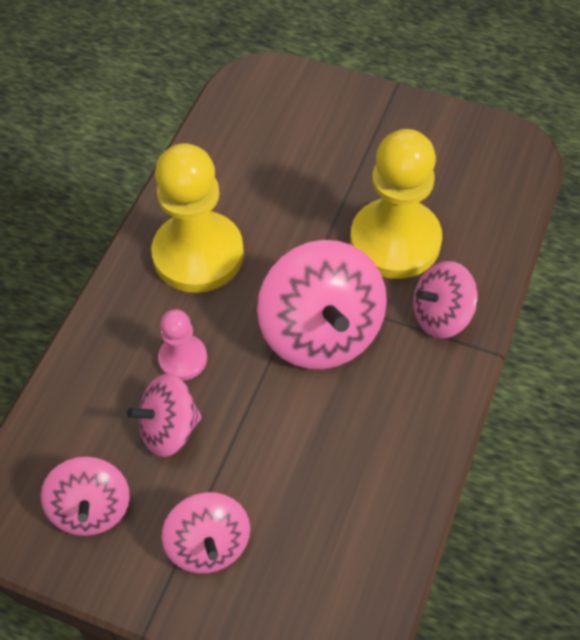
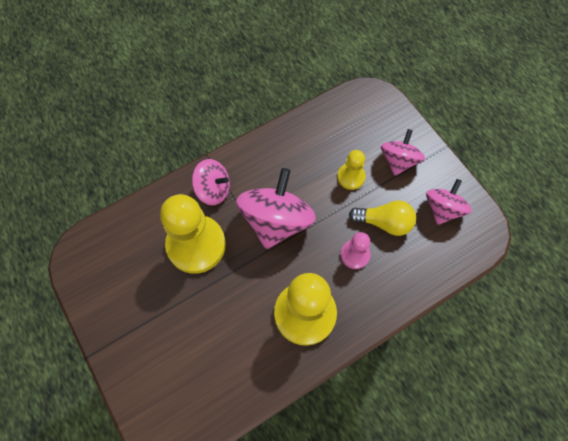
camera: 145 degrees left, 10 degrees up
pink spinning top [127,373,202,457] -> yellow light bulb [349,200,416,236]
none -> yellow pawn [337,150,366,190]

